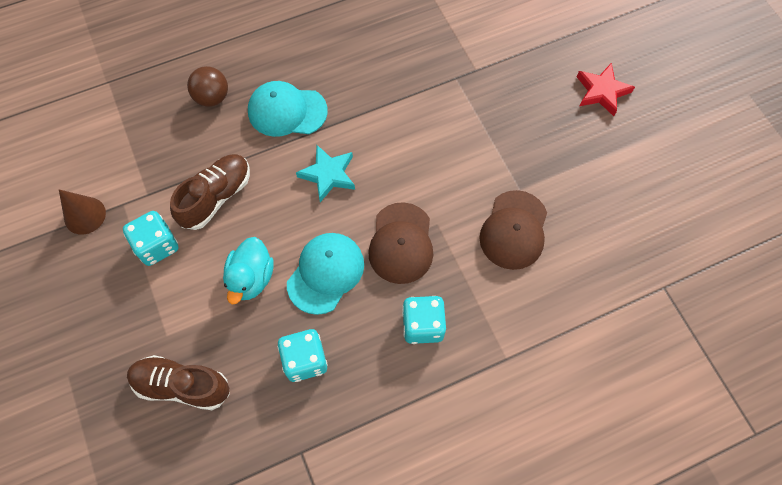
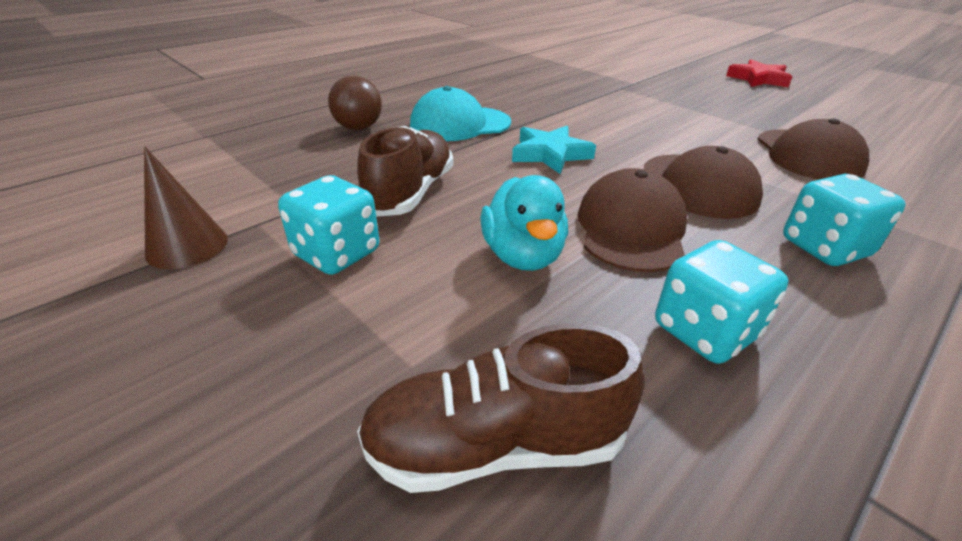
camera: 20 degrees left, 30 degrees down
turquoise cap [287,233,364,315] -> brown cap [578,168,687,272]

